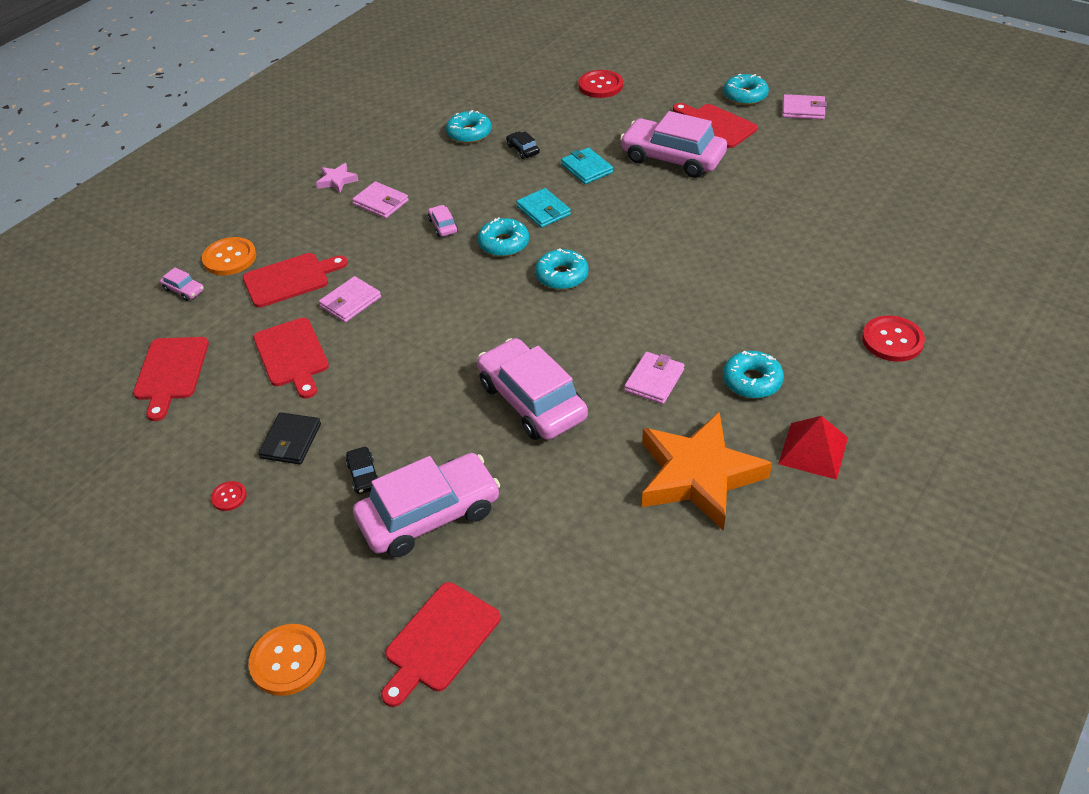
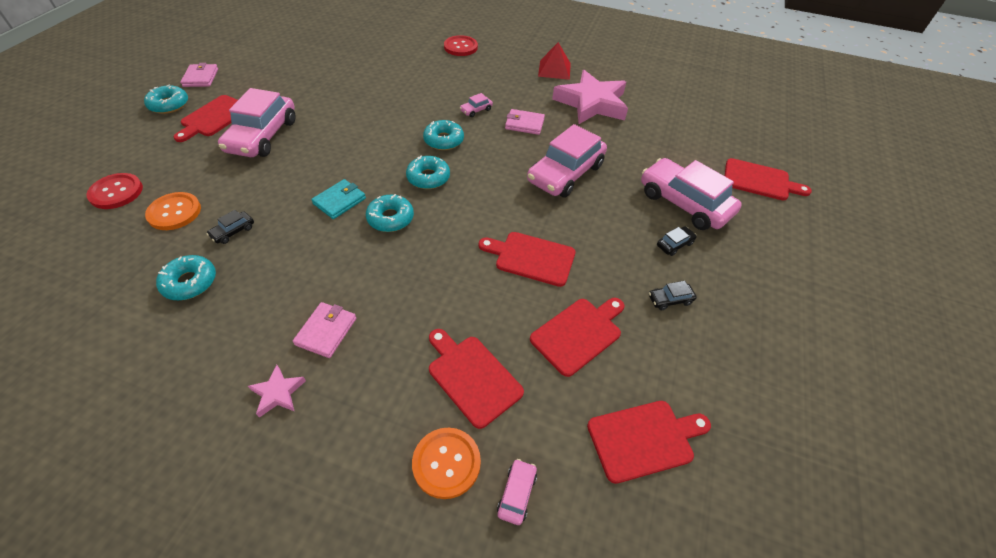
camera: 110 degrees left, 5 degrees up
red button [211,481,247,511] -> none
orange button [249,624,326,696] -> orange button moved to [145,192,201,230]
black wallet [258,412,321,464] -> black car [649,281,697,310]
pink wallet [319,276,381,322] -> none
pink car [428,205,458,237] -> pink car moved to [460,93,493,117]
turquoise wallet [561,147,613,184] -> none
orange star [642,412,772,531] -> pink star [552,70,628,124]
turquoise donut [723,351,784,398] -> turquoise donut moved to [423,120,464,150]
none -> red cutting board [479,232,576,287]

